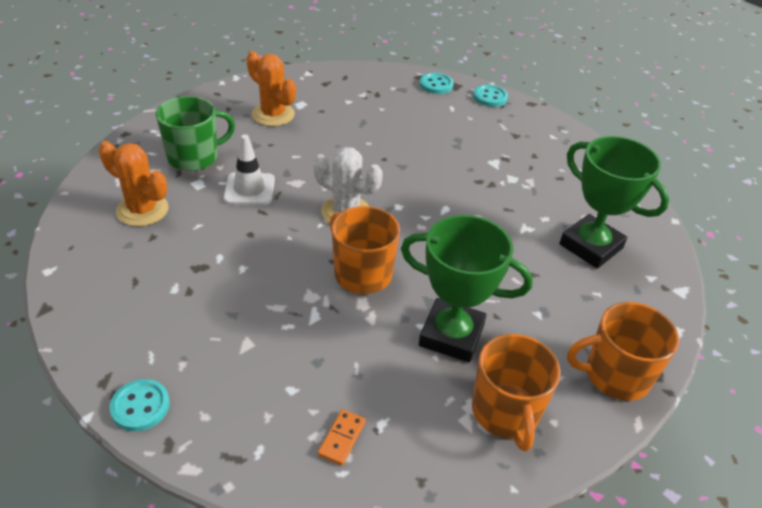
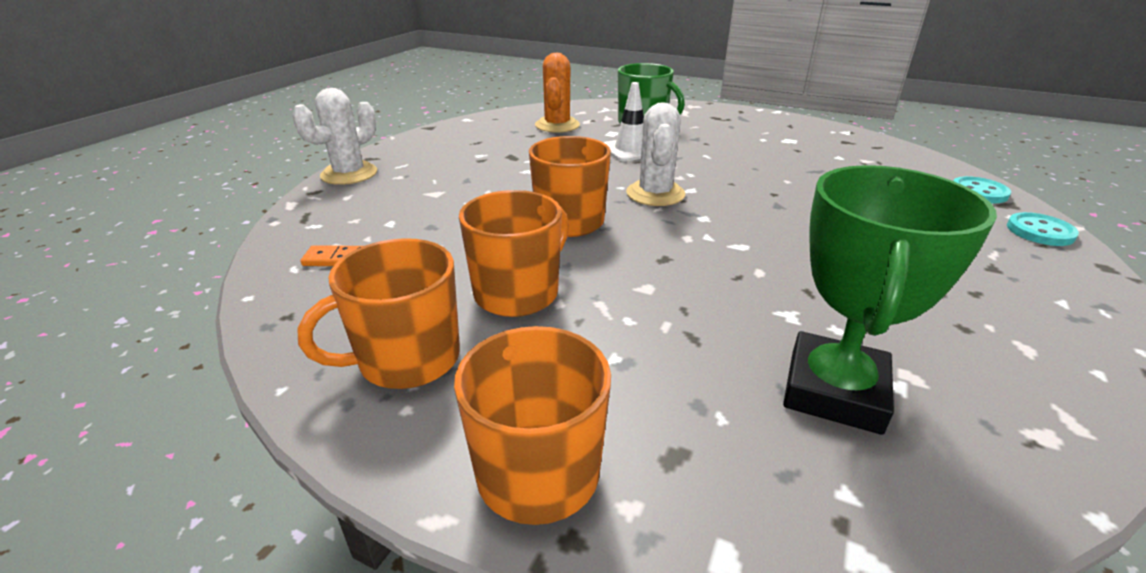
camera: 70 degrees right, 10 degrees down
turquoise button [110,379,170,431] -> white cactus [292,88,377,185]
orange cactus [246,51,296,126] -> none
green trophy [401,215,533,363] -> orange mug [459,190,569,317]

